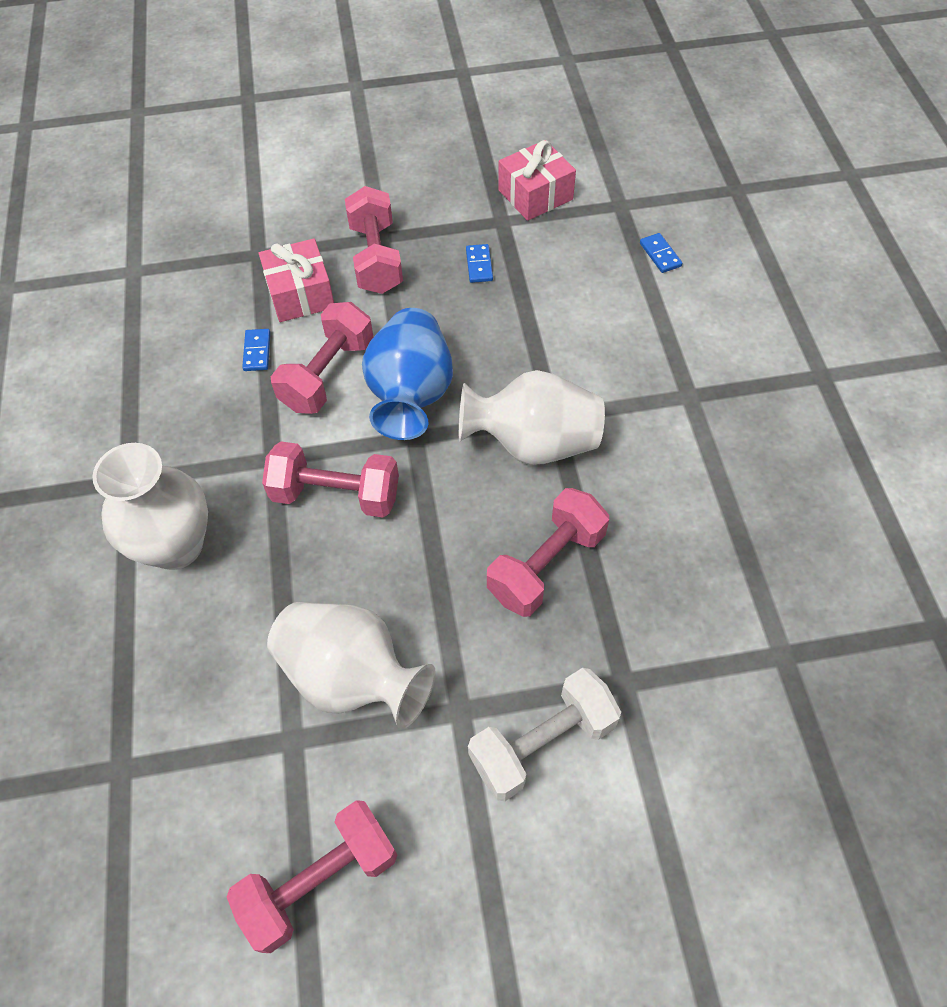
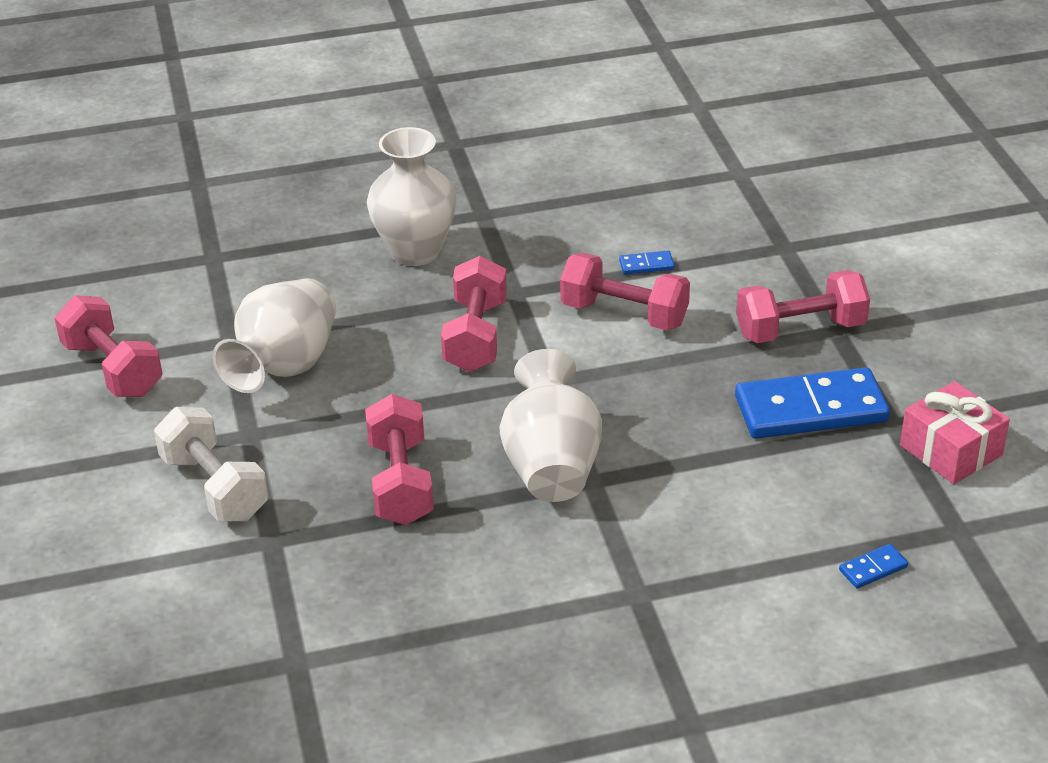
camera: 85 degrees right, 20 degrees down
pink gift [259,239,334,322] -> none
blue vase [362,308,453,440] -> none
blue domino [466,244,493,283] -> blue domino [735,367,890,439], size x2.45
pink dumbbell [487,488,609,617] -> pink dumbbell turned 45 degrees clockwise [365,394,434,525]

